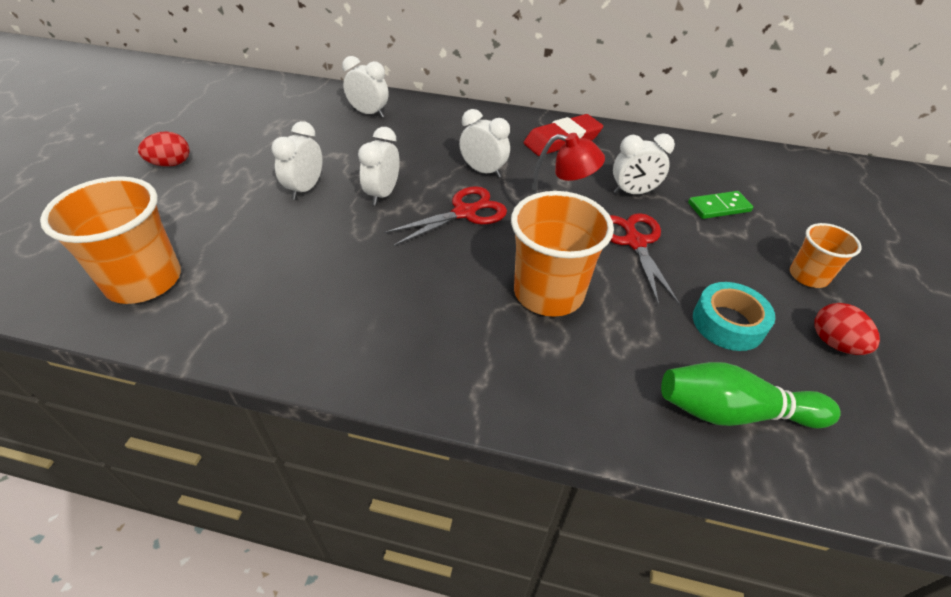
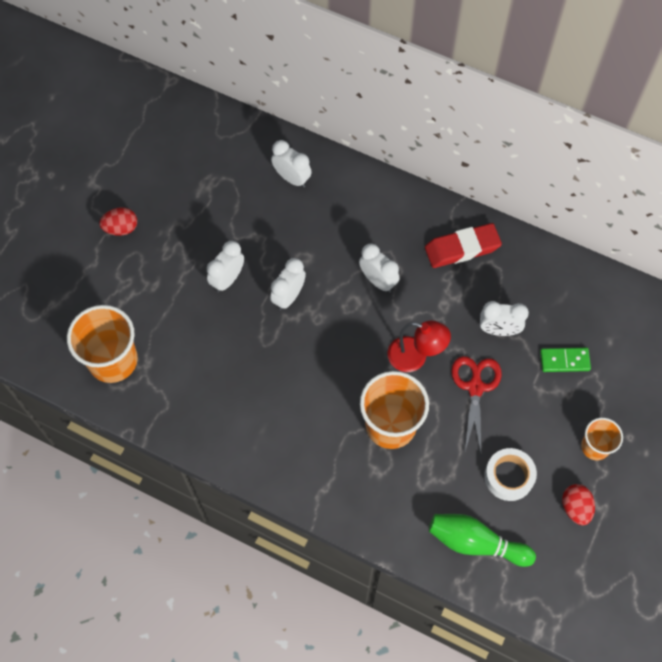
camera: 15 degrees right, 20 degrees up
red scissors [384,186,507,246] -> none
turquoise tape [693,282,775,351] -> white tape [484,448,537,501]

